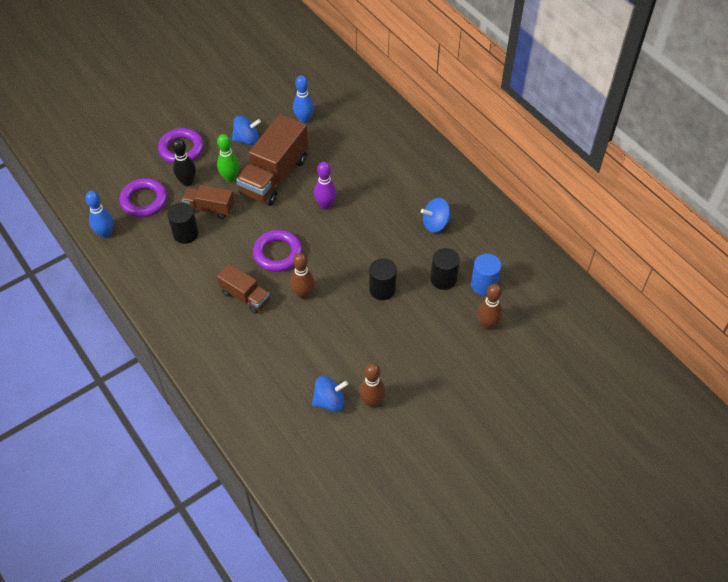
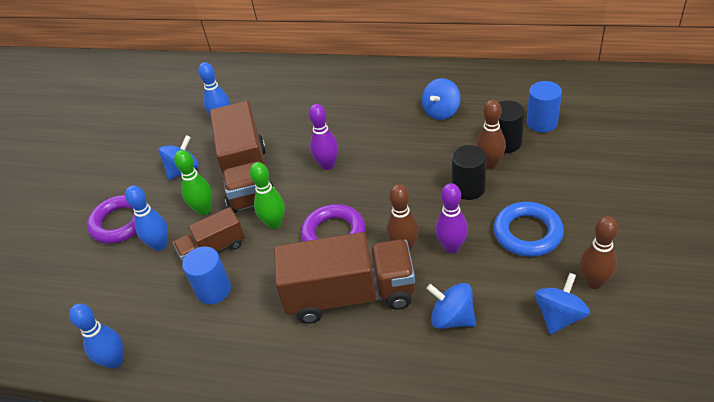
camera: 35 degrees left, 10 degrees down
purple ring [119,178,168,217] -> none
black cylinder [167,203,199,244] -> blue cylinder [182,247,231,304]
black bowling pin [172,138,196,186] -> blue bowling pin [125,185,168,251]
brown truck [217,264,270,314] -> brown truck [274,232,415,324], size x1.80
brown bowling pin [477,284,502,330] -> brown bowling pin moved to [476,100,506,169]
none -> green bowling pin [250,162,285,229]
none -> blue spinning top [426,283,476,329]
none -> purple bowling pin [435,183,468,253]
none -> blue ring [494,202,564,257]

